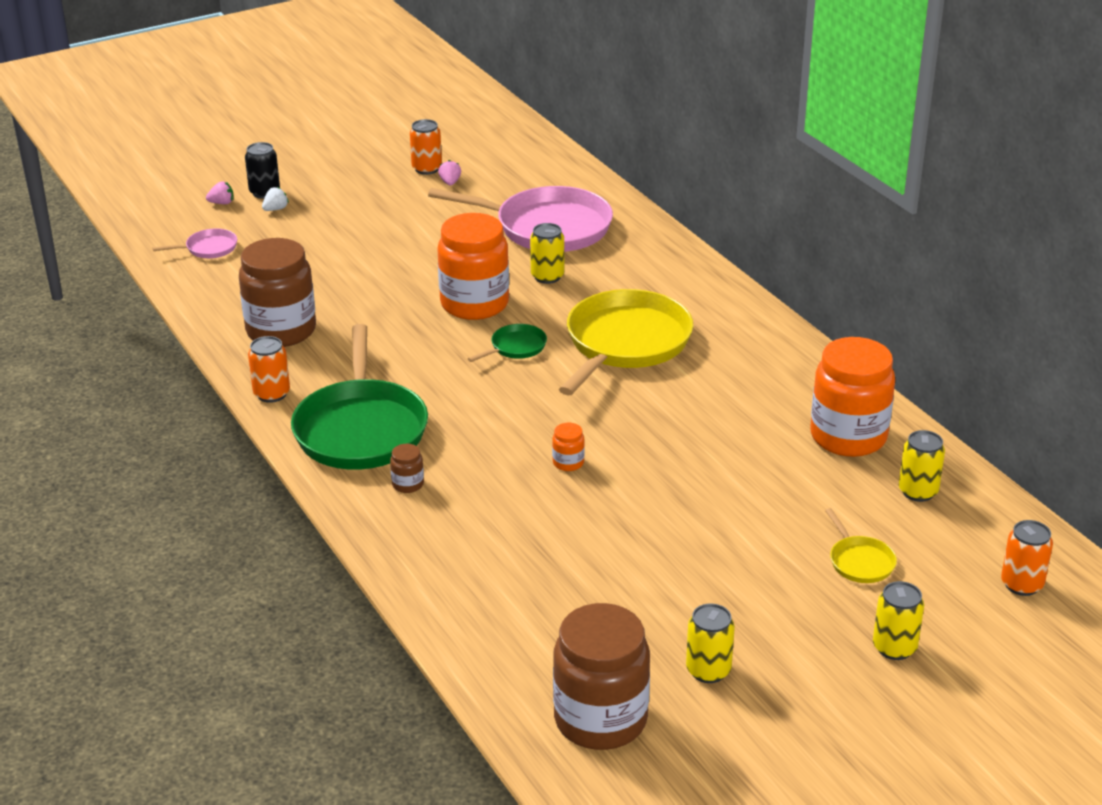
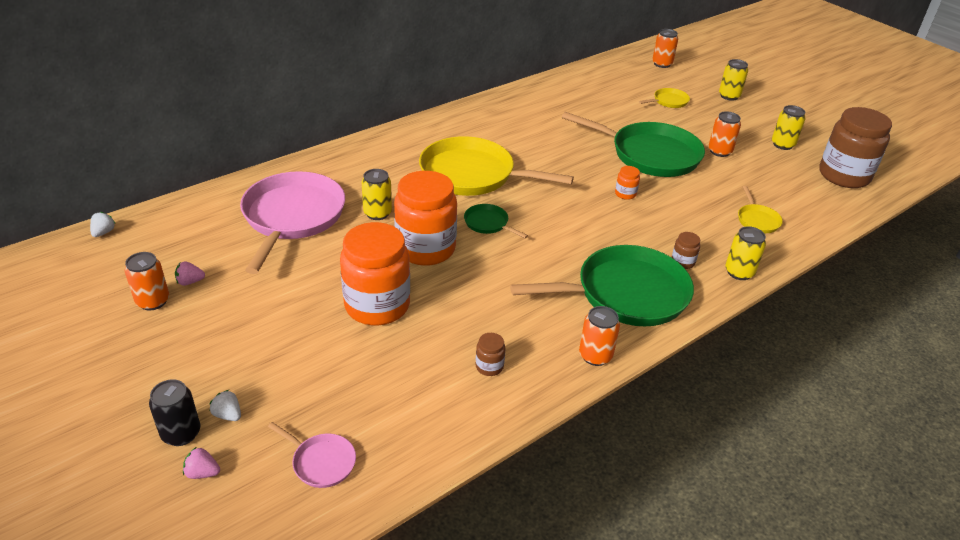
camera: 100 degrees left, 5 degrees up
pink pan [152,228,237,258] -> pink pan turned 150 degrees clockwise [268,422,356,488]
pink strawberry [206,181,233,204] -> pink strawberry turned 60 degrees counterclockwise [183,447,220,479]
brown jar [239,238,316,347] -> brown jar [476,333,505,376], size x0.40
orange jar [810,337,895,457] -> orange jar moved to [340,222,410,325]
yellow can [899,430,945,502] -> yellow can moved to [725,226,766,280]
none -> white strawberry [90,212,116,237]
none -> green pan [562,112,705,177]
none -> orange can [708,111,741,157]
none -> yellow pan [738,186,783,233]

